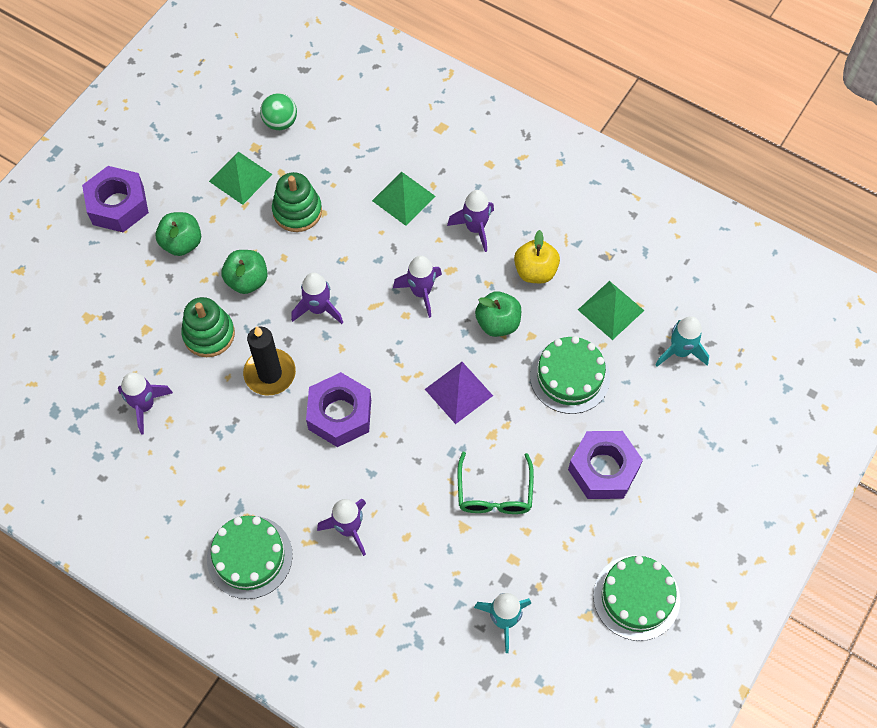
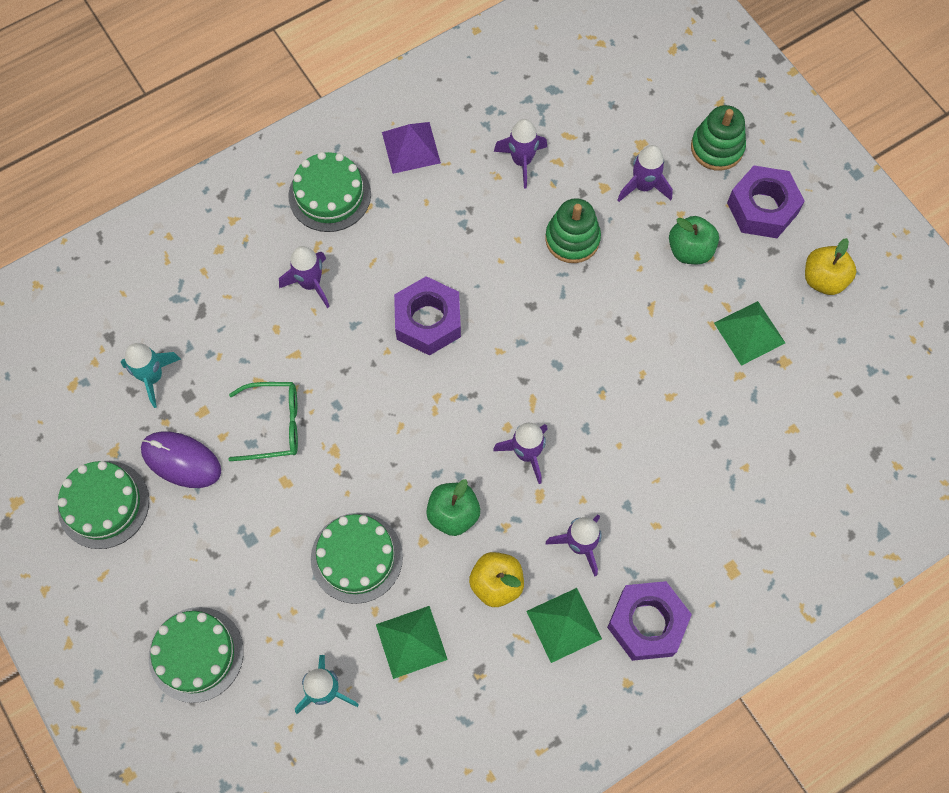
camera: 115 degrees right, 5 degrees up
green apple [222,250,268,294] -> none
black candle [243,326,296,396] -> none
green ball [260,93,297,130] -> none
green stacking toy [272,172,322,232] -> green stacking toy moved to [691,105,746,171]
purple rocket [291,272,343,324] -> purple rocket moved to [618,145,673,202]
green pyramid [372,172,436,226] -> green pyramid moved to [526,588,602,663]
purple pyramid [425,362,493,424] -> purple pyramid moved to [382,122,441,174]
green glasses [458,452,534,514] -> green glasses turned 150 degrees clockwise [228,382,298,461]
purple nut [568,431,643,499] -> purple nut moved to [607,581,692,661]
none -> purple mouse [141,431,221,488]
none -> green cake [149,607,244,703]
none -> yellow apple [805,238,856,295]

